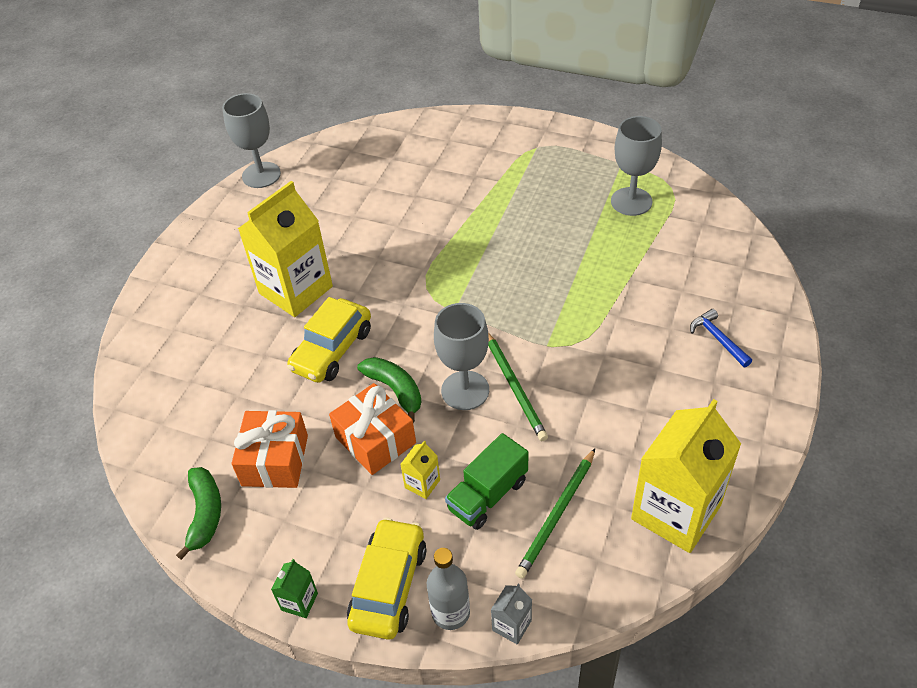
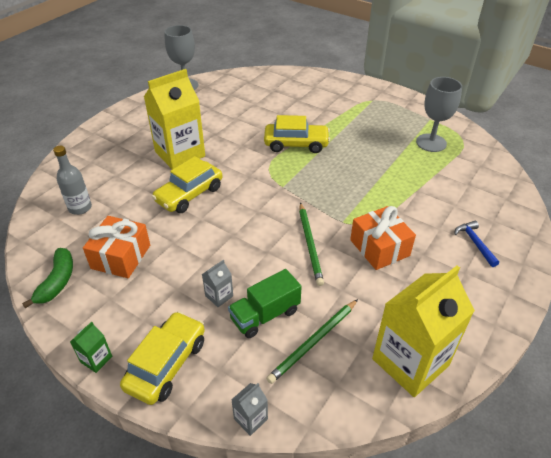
camera: 10 degrees right, 5 degrees down
orange gift [329,383,416,475] -> orange gift moved to [350,206,416,270]
green banana [357,357,422,423] -> none
yellow carton [400,441,440,499] -> grey carton [202,260,233,307]
grey bottle [427,548,470,630] -> grey bottle moved to [53,146,92,215]
grey goblet [434,303,489,410] -> none
none -> yellow car [264,115,330,153]

